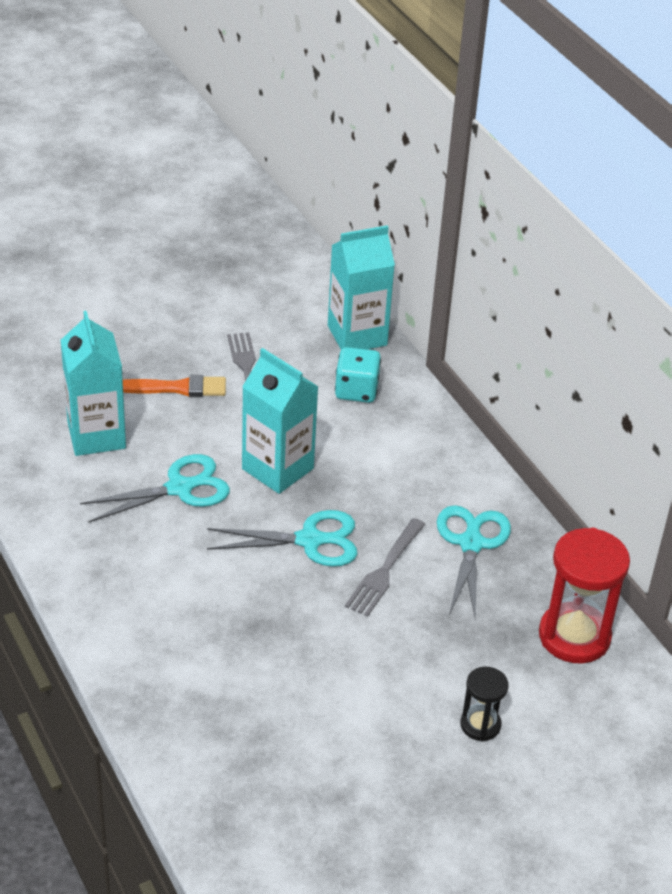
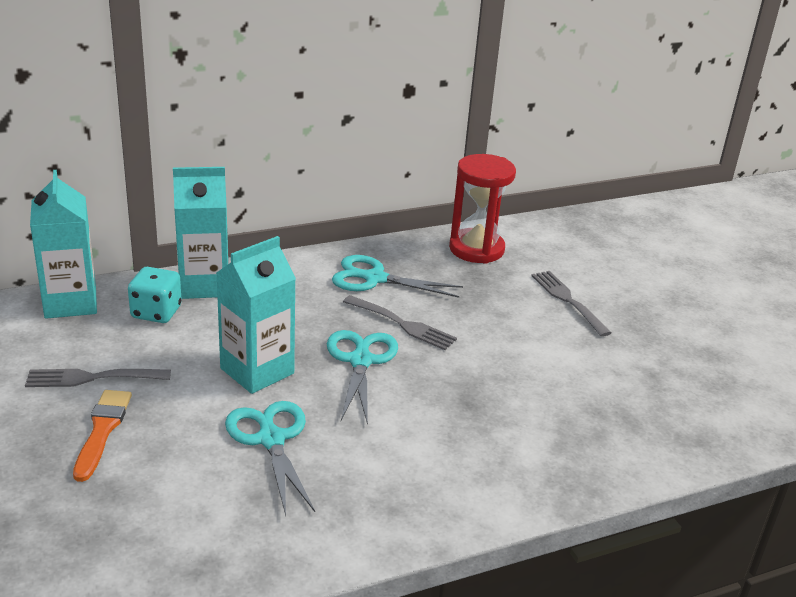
camera: 85 degrees left, 10 degrees down
turquoise carton [61,311,126,456] -> turquoise carton moved to [173,167,229,299]
black hourglass [460,666,508,741] -> grey fork [531,271,611,337]

